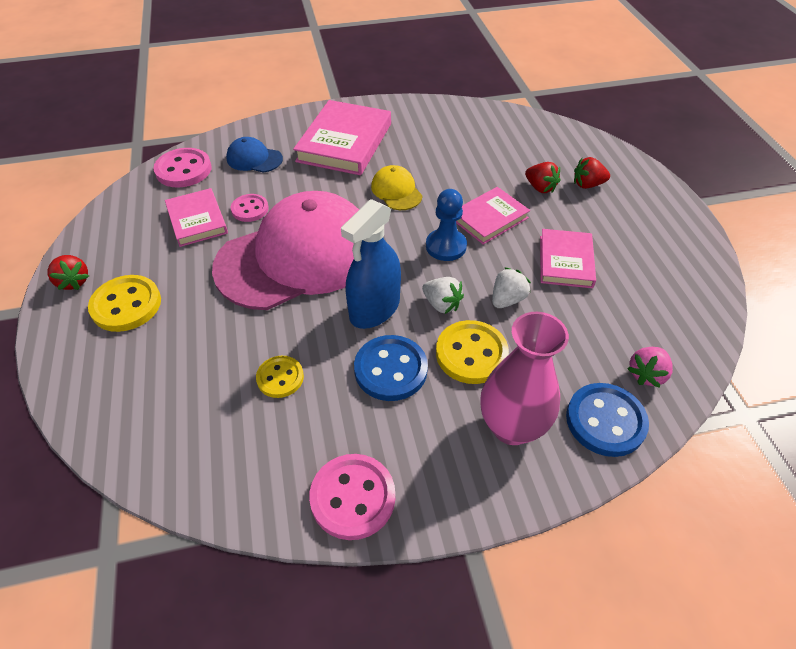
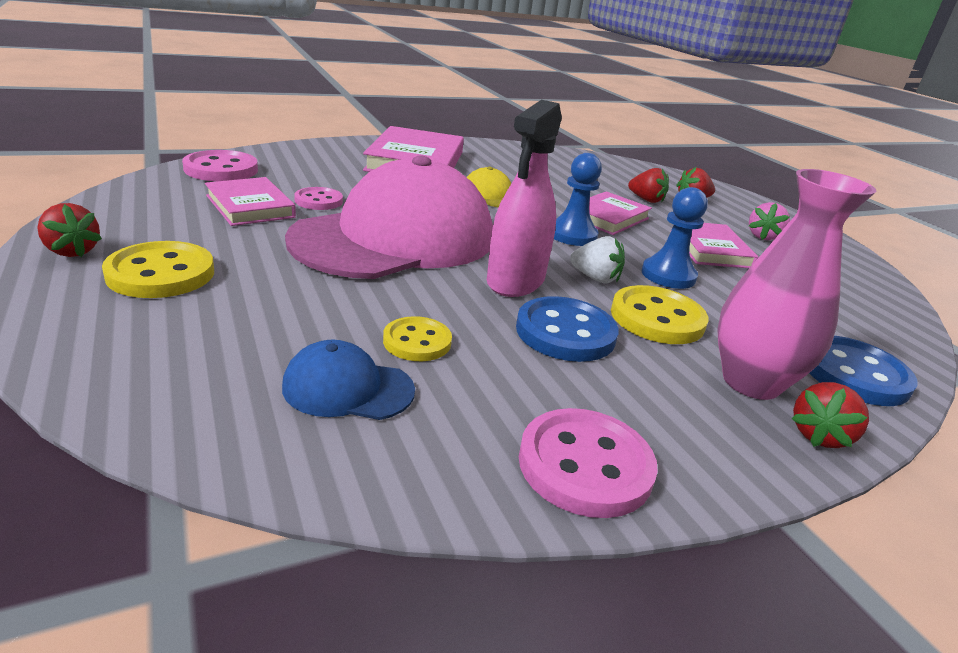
camera: 15 degrees left, 20 degrees down
blue cap [226,137,283,173] -> blue cap moved to [282,340,415,420]
blue spray bottle [341,199,401,329] -> pink spray bottle [487,100,562,297]
white strawberry [492,267,531,308] -> blue pawn [641,187,708,289]
pink strawberry [627,347,673,388] -> pink strawberry moved to [749,202,790,240]
none -> red strawberry [791,382,869,448]

